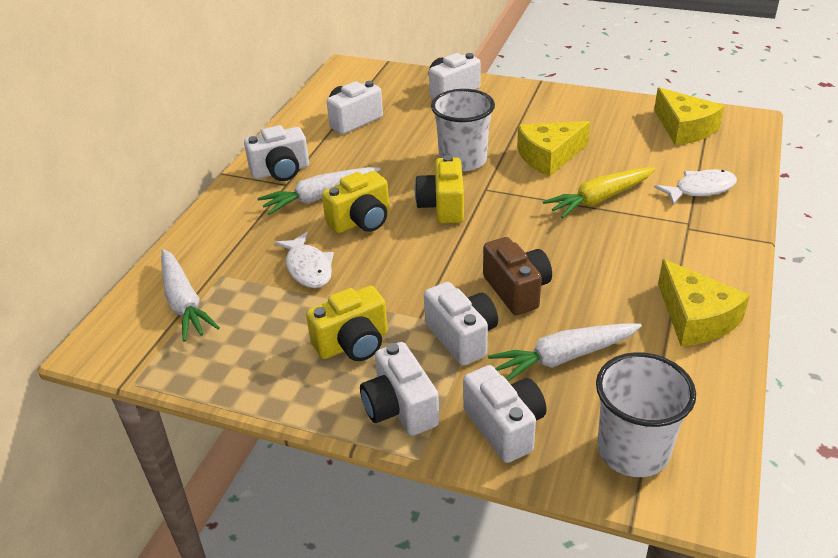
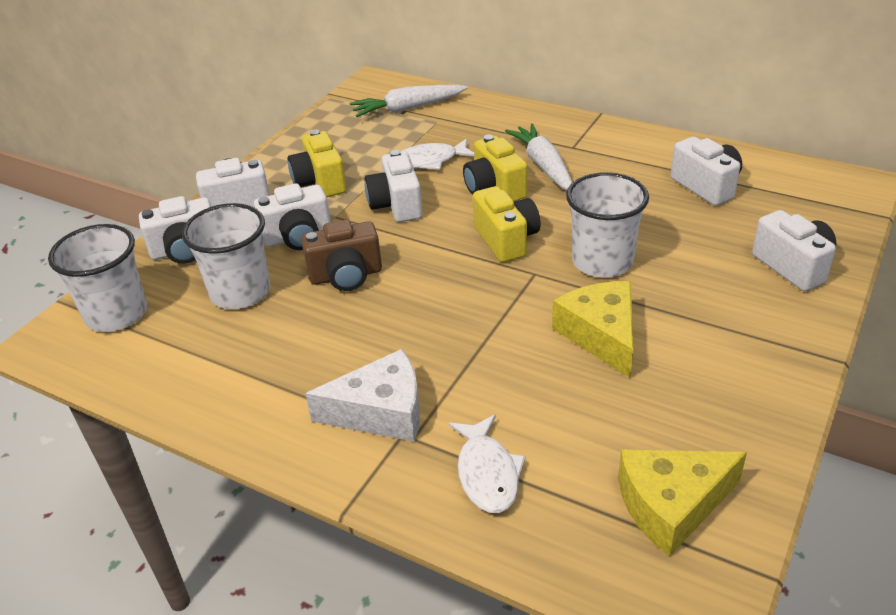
camera: 100 degrees right, 0 degrees up
white camera [244,125,309,181] -> white camera moved to [365,150,423,222]
yellow camera [415,155,464,224] -> yellow camera turned 60 degrees clockwise [473,186,541,262]
white carrot [488,323,642,381] -> white cup [182,203,270,309]
yellow carrot [543,167,655,218] -> none
yellow cheese [658,259,750,346] -> none
none -> white cheese [305,349,420,442]

